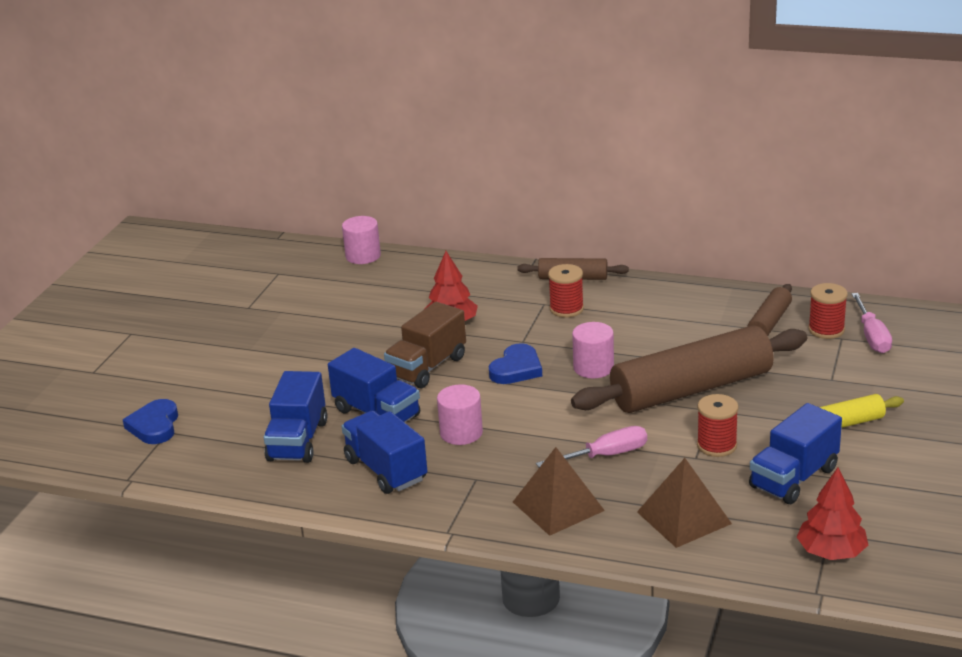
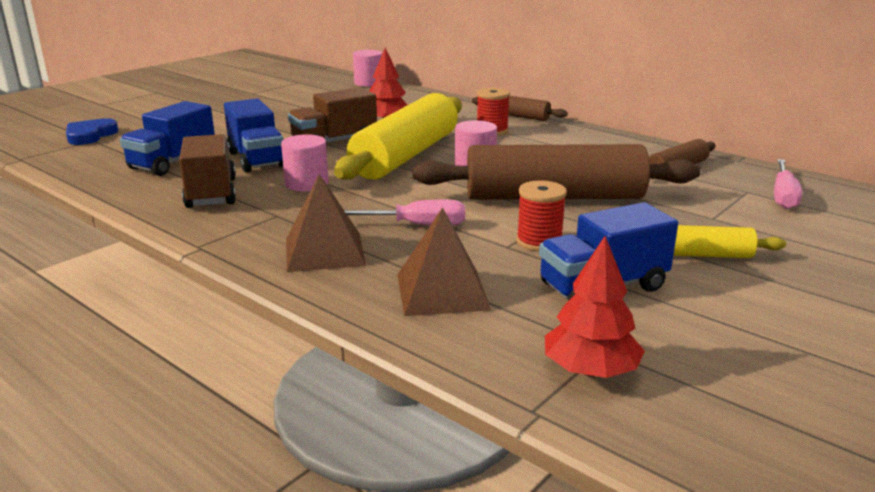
camera: 20 degrees right, 5 degrees down
blue truck [342,411,427,494] -> brown truck [179,134,236,208]
blue heart [489,343,542,384] -> yellow rolling pin [334,93,462,180]
red spool [808,283,848,339] -> none

